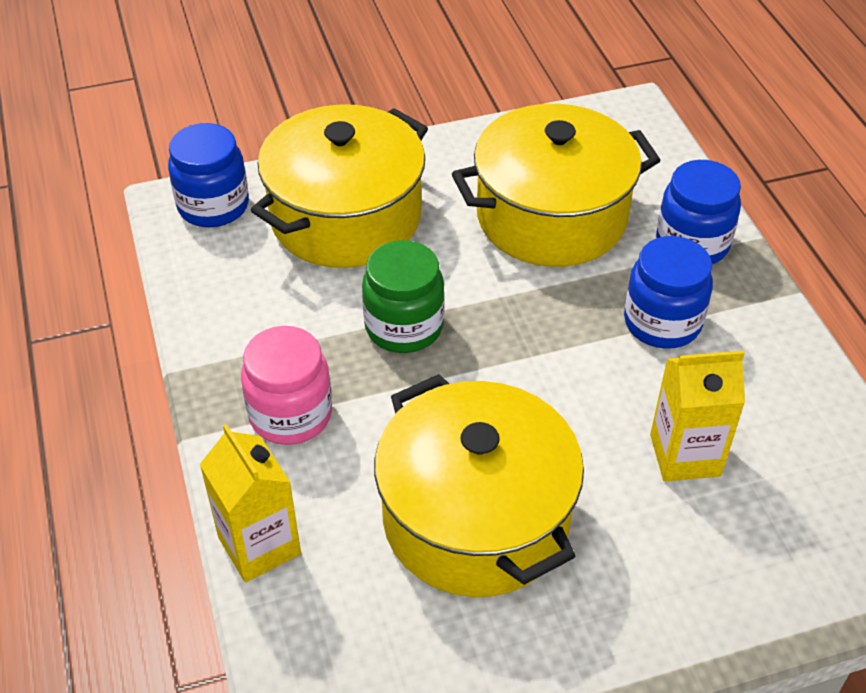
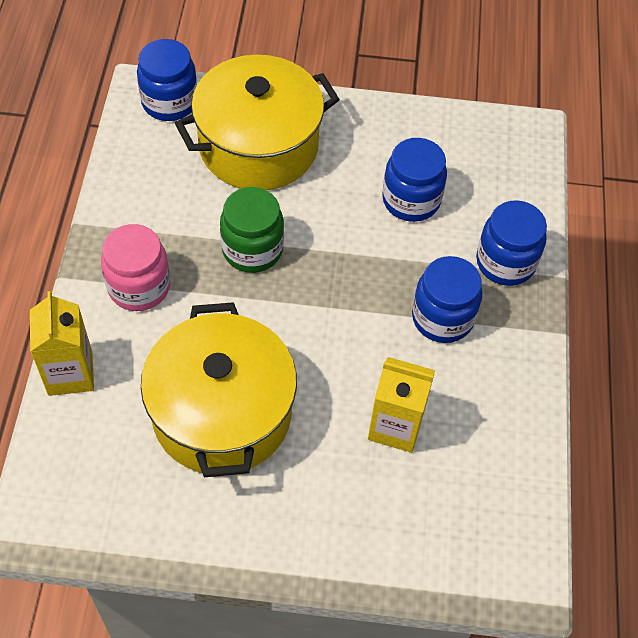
camera: 20 degrees right, 10 degrees up
yellow pot [452,104,660,267] -> blue jar [382,138,447,222]

